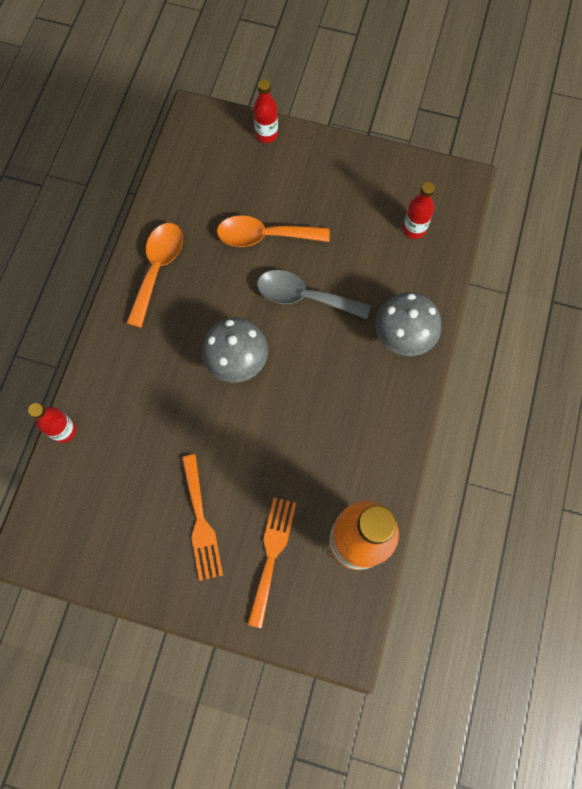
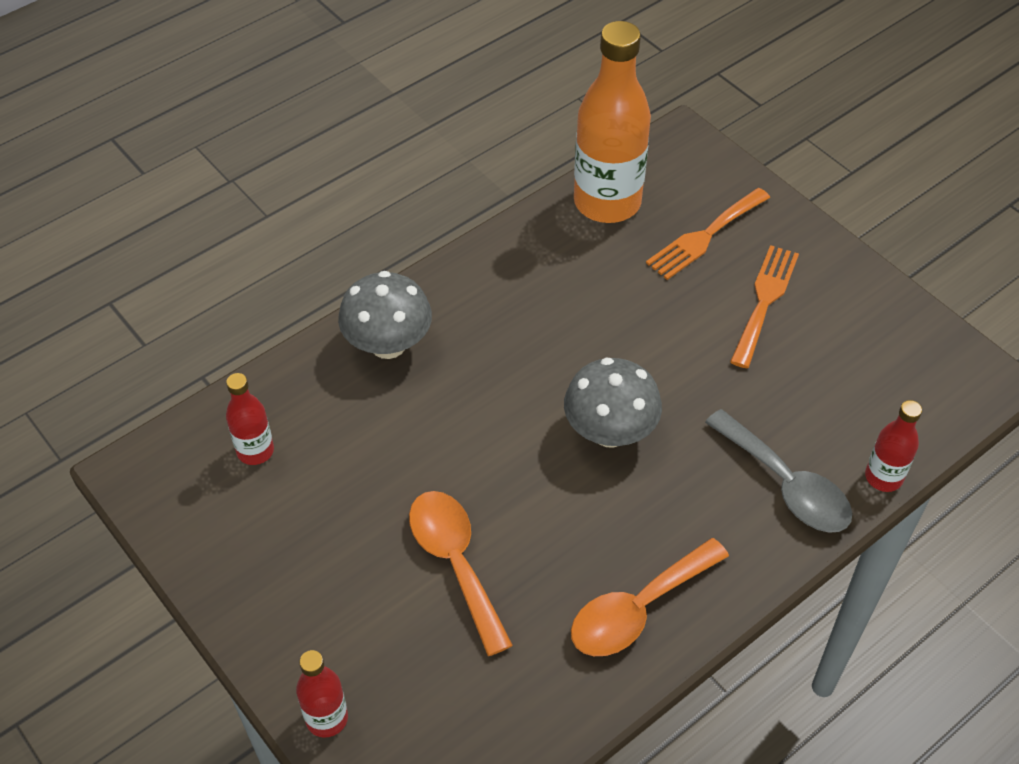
camera: 145 degrees left, 20 degrees down
orange spoon [217,215,330,247] -> orange spoon turned 150 degrees counterclockwise [409,491,513,656]
grey spoon [257,270,371,319] -> grey spoon moved to [705,409,852,533]

